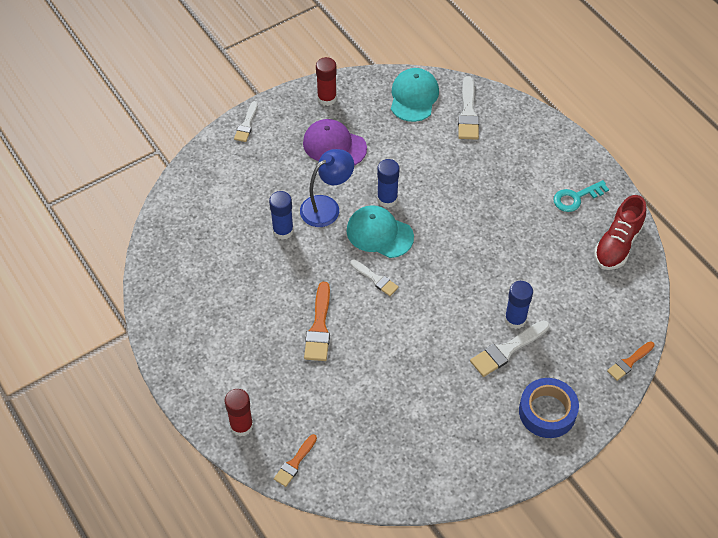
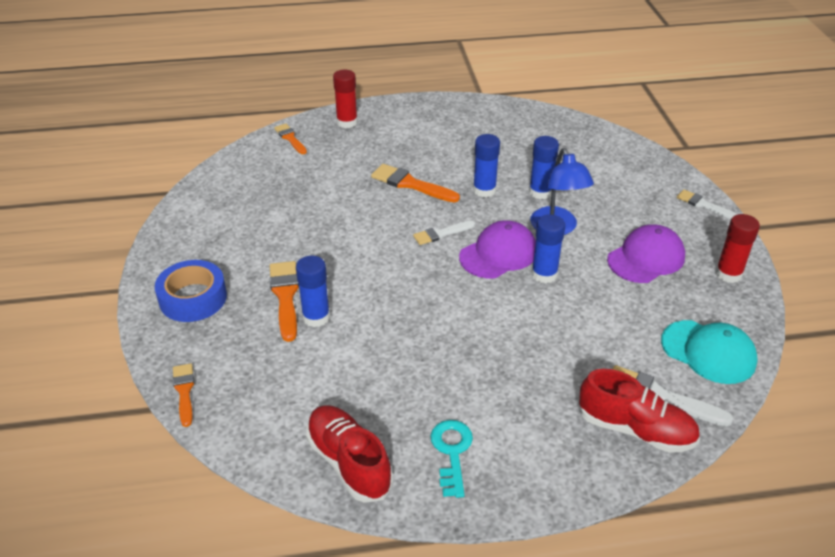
camera: 115 degrees right, 15 degrees down
turquoise cap [346,205,414,258] -> purple cap [459,220,536,278]
white brush [470,320,550,377] -> orange brush [270,261,299,342]
none -> blue glue stick [473,134,500,197]
none -> red shoe [578,369,700,453]

